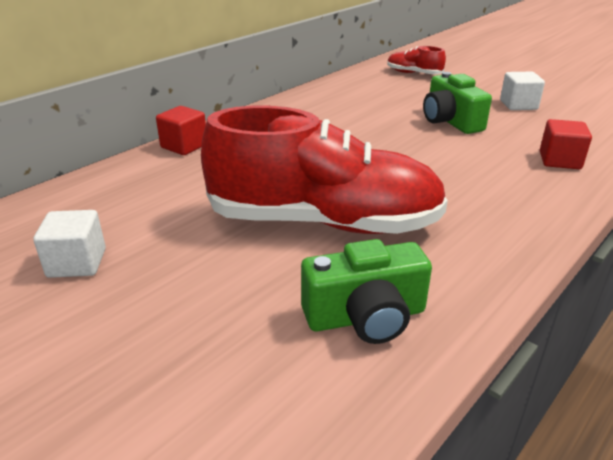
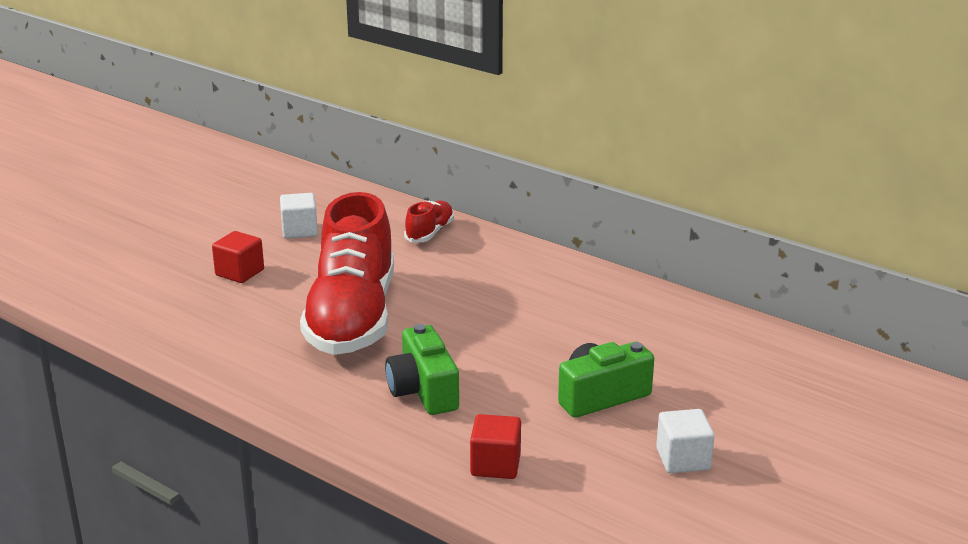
camera: 85 degrees right, 5 degrees down
red cube [156,106,206,155] -> red cube moved to [212,231,264,283]
green camera [301,239,432,344] -> green camera moved to [385,324,459,415]
red shoe [387,46,446,74] -> red shoe moved to [404,201,454,243]

